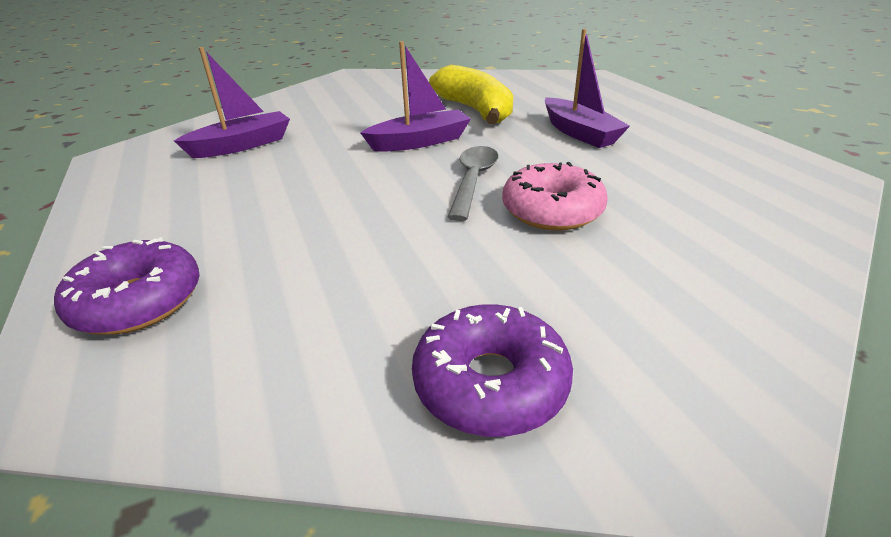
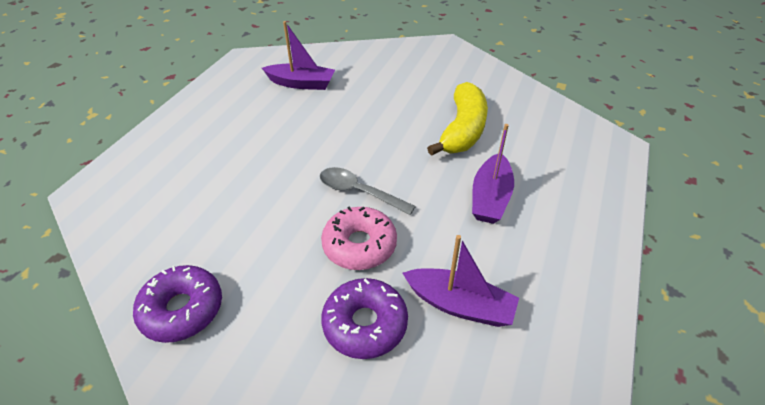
camera: 45 degrees right, 10 degrees up
purple donut [54,237,200,335] -> purple donut moved to [321,278,408,359]
purple boat [360,41,471,152] -> purple boat moved to [403,235,519,327]
grey spoon [448,146,498,221] -> grey spoon turned 120 degrees counterclockwise [320,167,416,215]

